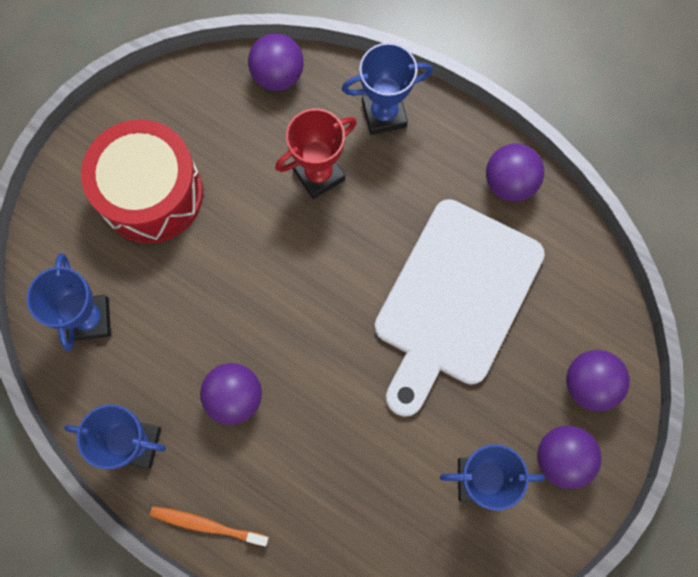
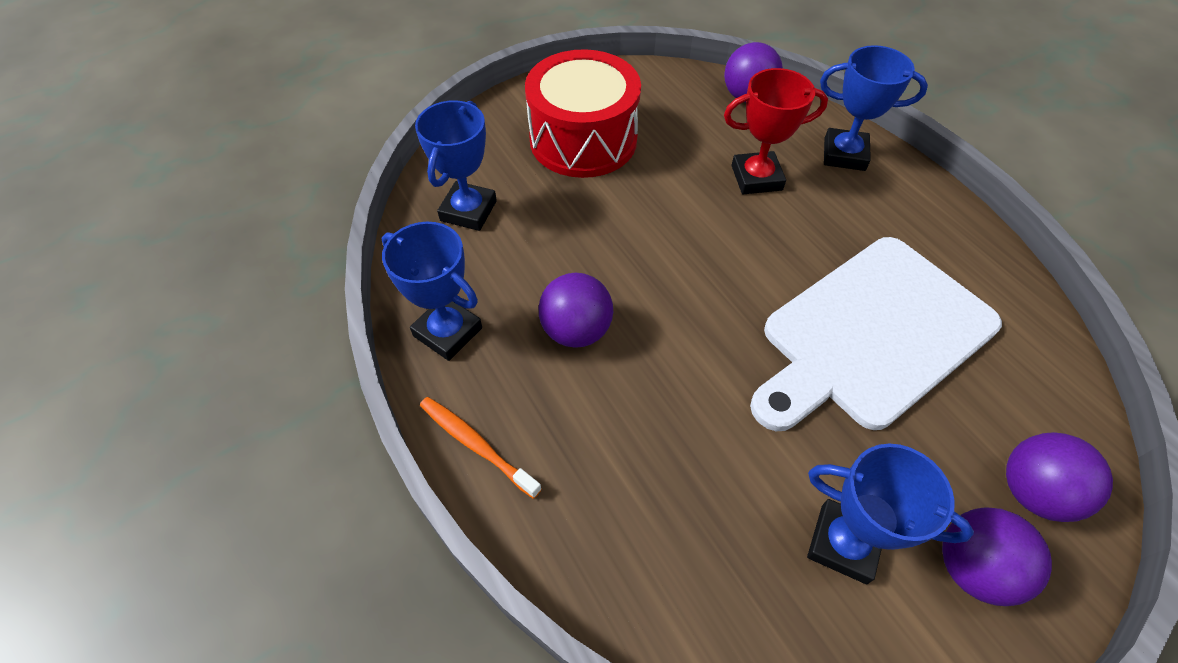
camera: 25 degrees right, 20 degrees down
purple ball [486,143,544,202] -> none

